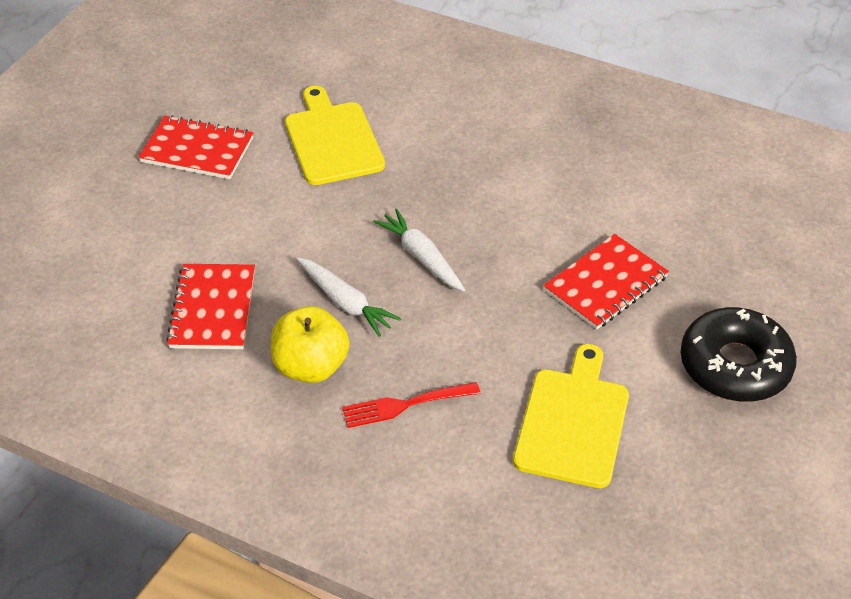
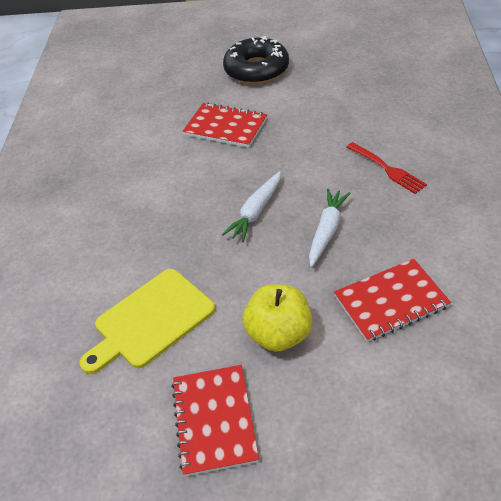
camera: 110 degrees left, 0 degrees up
yellow apple [271,306,349,383] -> yellow apple moved to [243,284,312,352]
yellow cutting board [513,344,629,488] -> none

